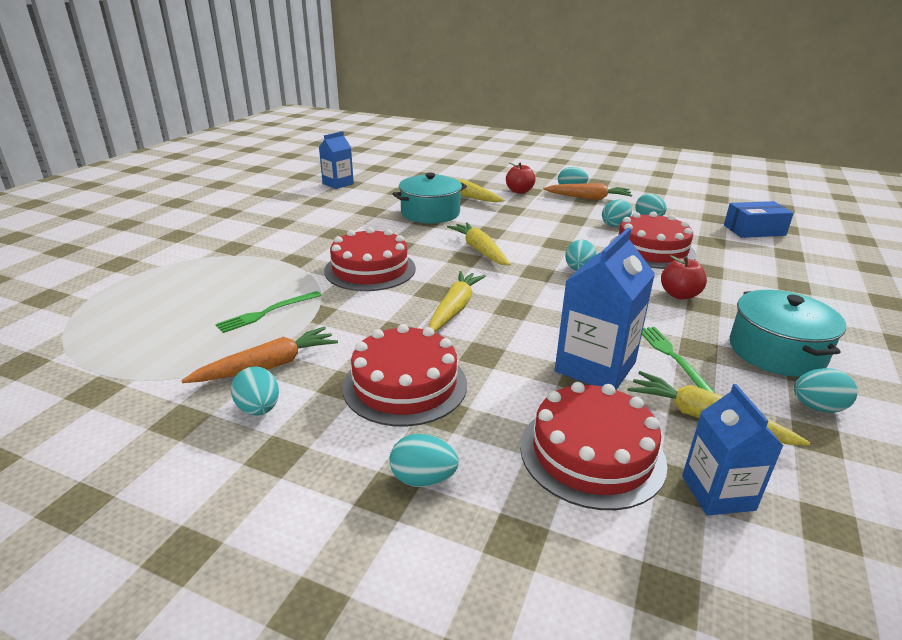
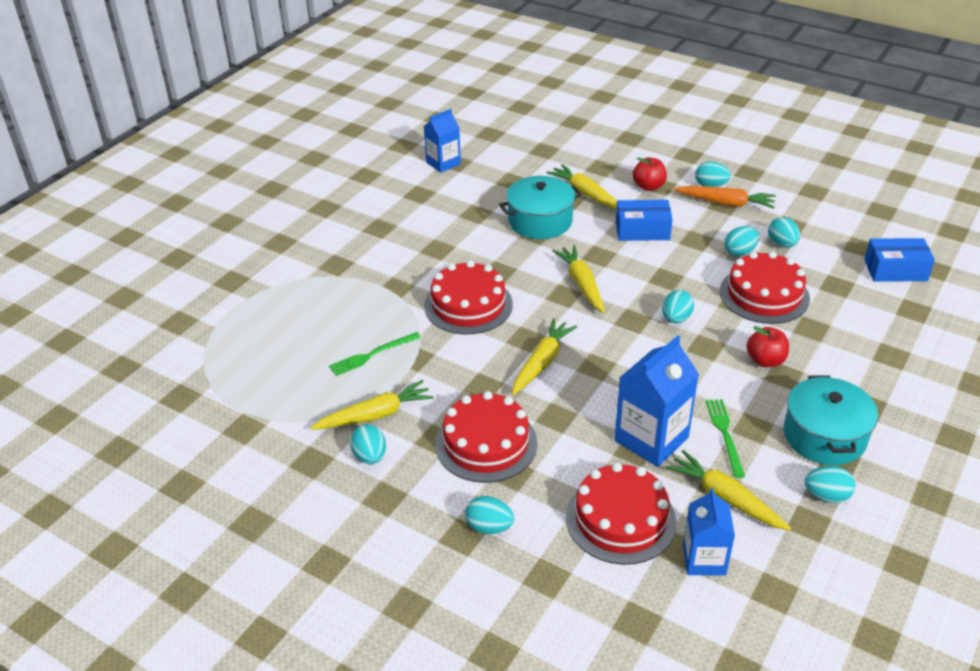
camera: 10 degrees right, 10 degrees up
orange carrot [181,327,338,383] -> yellow carrot [310,380,434,430]
none -> blue box [616,200,673,241]

